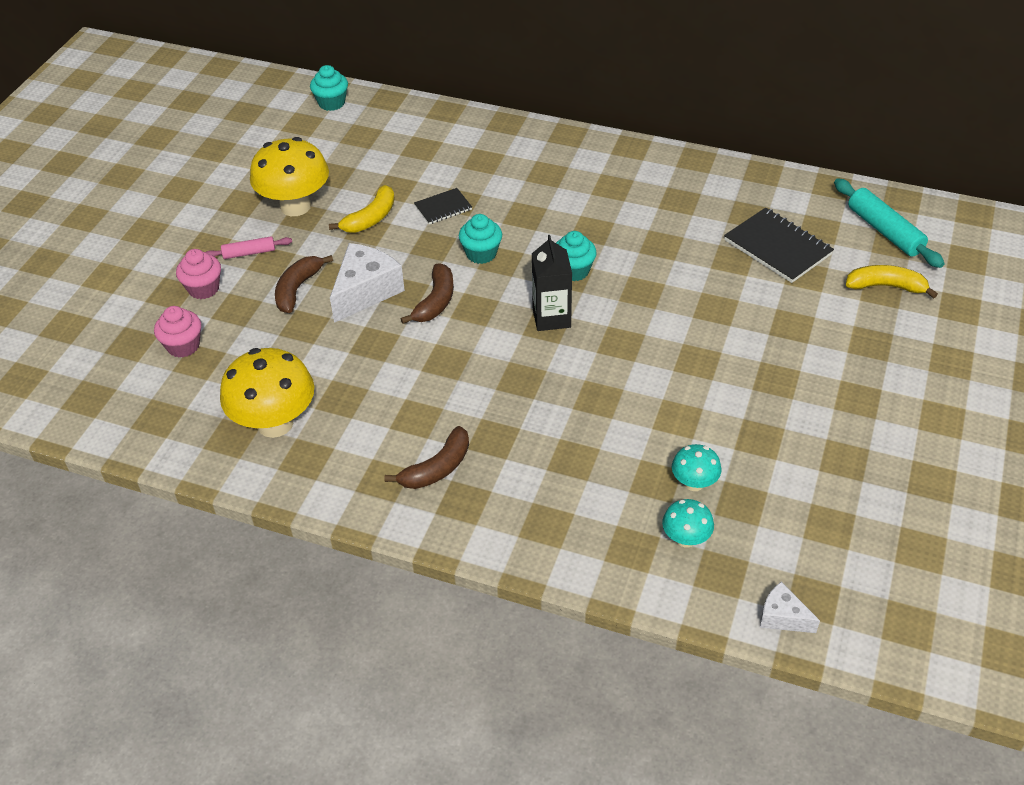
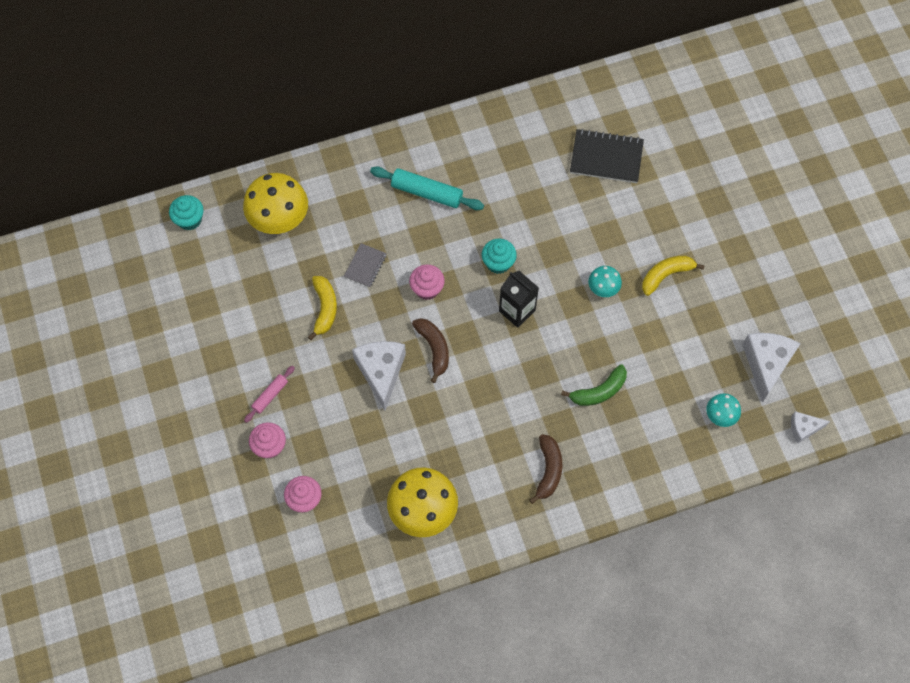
camera: 40 degrees left, 20 degrees up
yellow mushroom [250,137,329,216] -> yellow mushroom moved to [243,173,308,234]
brown banana [275,255,333,313] -> none
black notebook [414,188,472,224] -> grey notebook [344,243,387,288]
turquoise cupcake [459,214,502,264] -> pink cupcake [409,264,445,300]
turquoise mushroom [672,444,721,491] -> turquoise mushroom moved to [588,266,622,297]
turquoise rolling pin [834,178,945,268] -> turquoise rolling pin moved to [370,167,484,210]
yellow banana [846,265,938,298] -> yellow banana moved to [642,256,705,296]
none -> green banana [561,364,627,406]
none -> white cheese [742,333,801,403]

